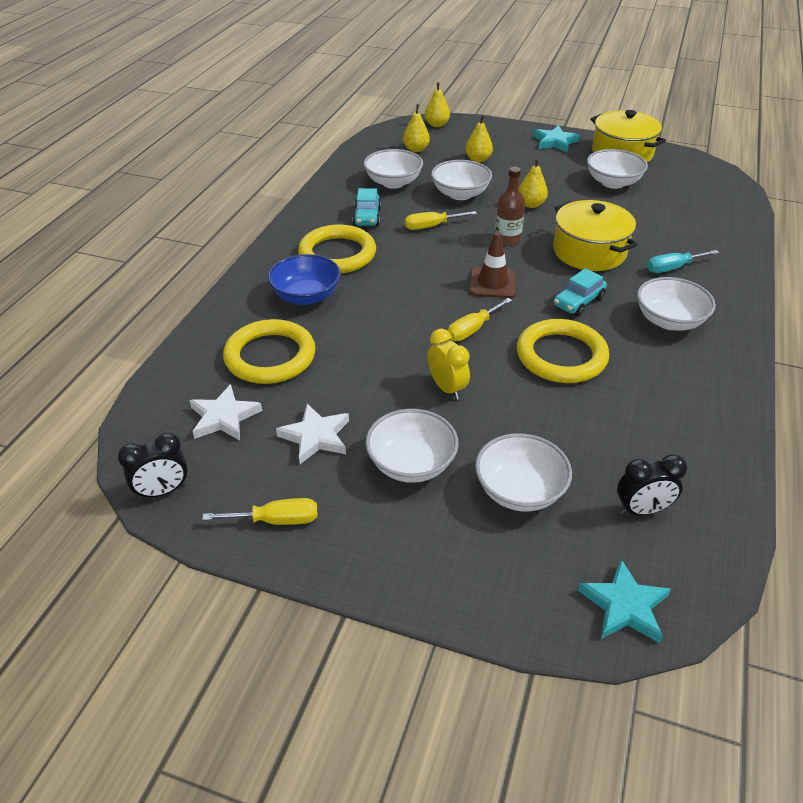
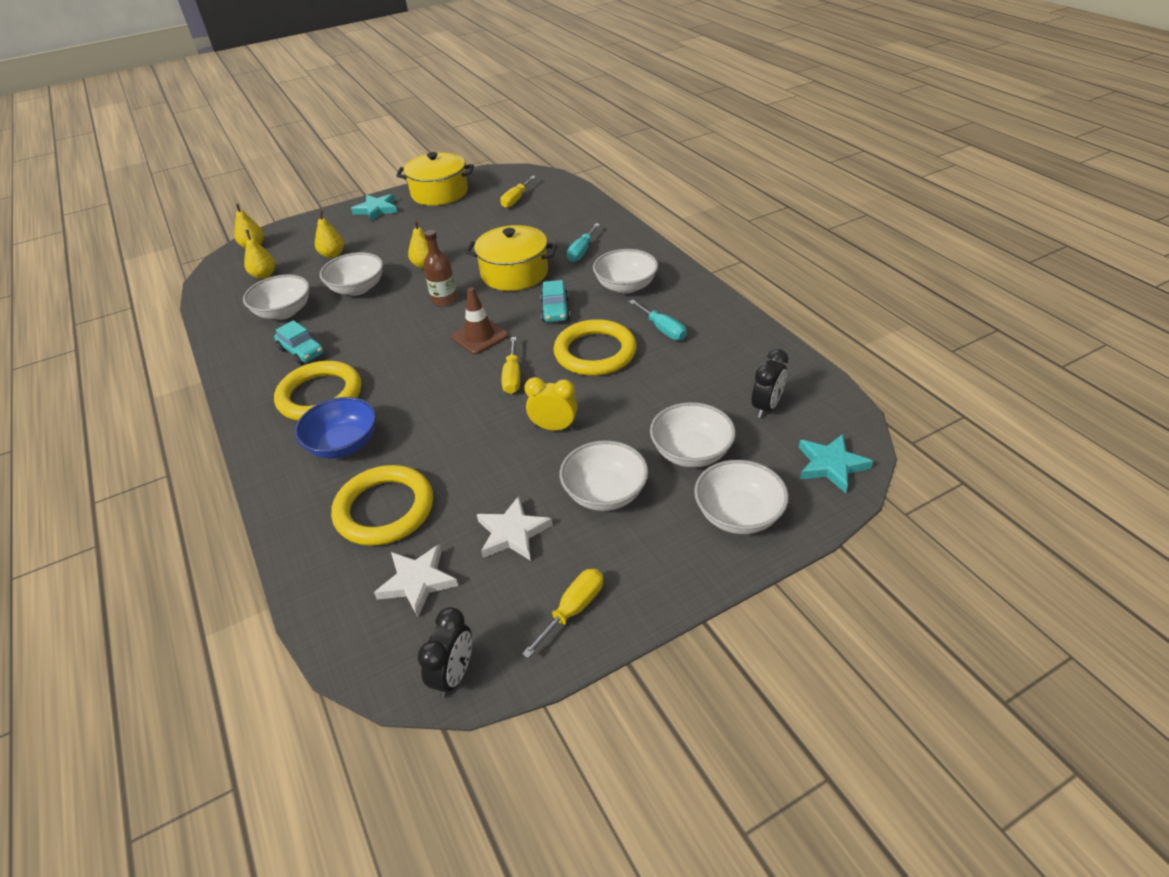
camera: 45 degrees left, 0 degrees up
yellow screwdriver [405,211,477,230] -> yellow screwdriver moved to [500,176,536,208]
white bowl [587,149,648,189] -> white bowl moved to [694,460,789,534]
none -> turquoise screwdriver [629,300,687,340]

